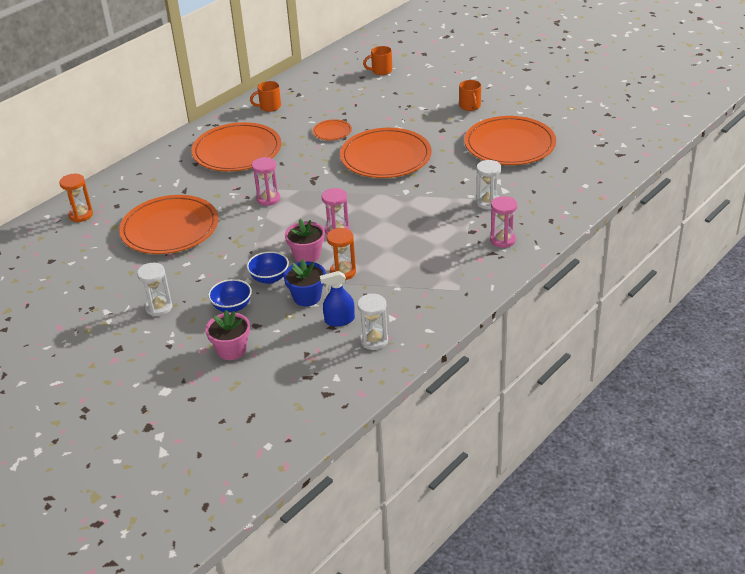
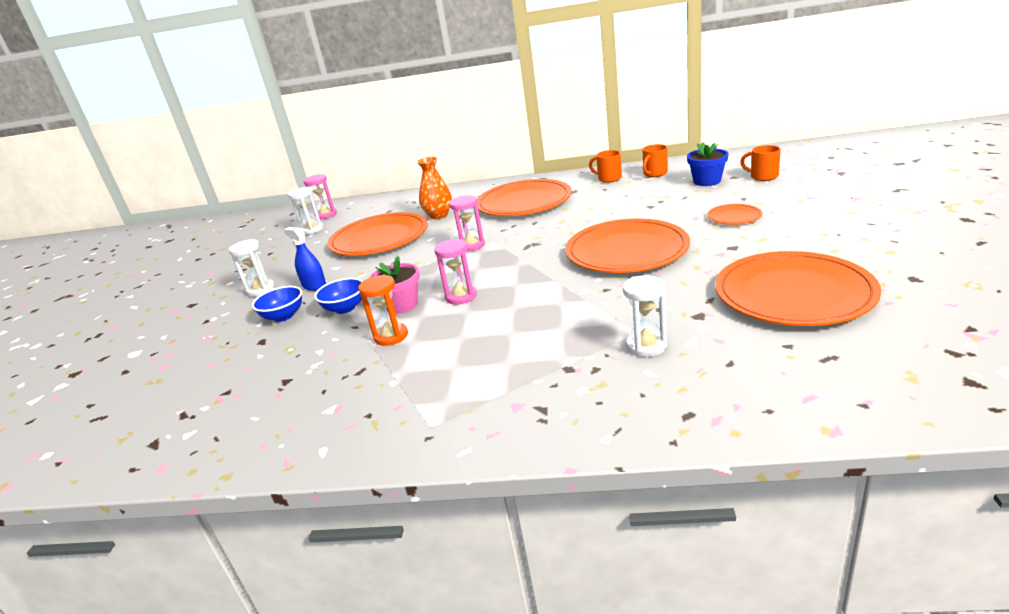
camera: 55 degrees right, 10 degrees down
orange hourglass [59,174,93,222] -> none
pink flower pot [205,310,250,360] -> none
blue flower pot [283,259,326,306] -> blue flower pot moved to [687,142,729,186]
orange plate [313,119,352,140] -> orange plate moved to [707,204,762,225]
blue spray bottle [320,271,355,326] -> blue spray bottle moved to [284,227,326,291]
white hourglass [357,293,388,350] -> white hourglass moved to [288,187,324,235]
orange mug [459,80,481,111] -> orange mug moved to [642,144,668,177]
pink hourglass [490,196,517,248] -> pink hourglass moved to [303,174,337,219]
none -> orange vase [417,157,452,219]

